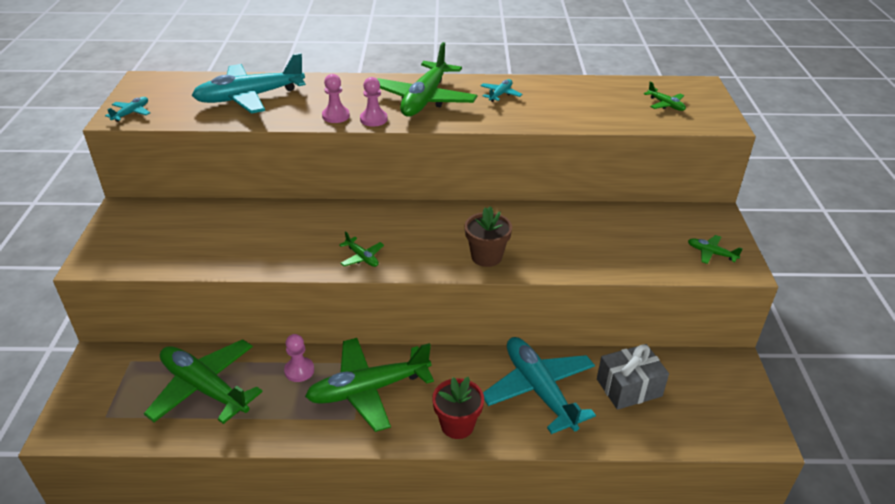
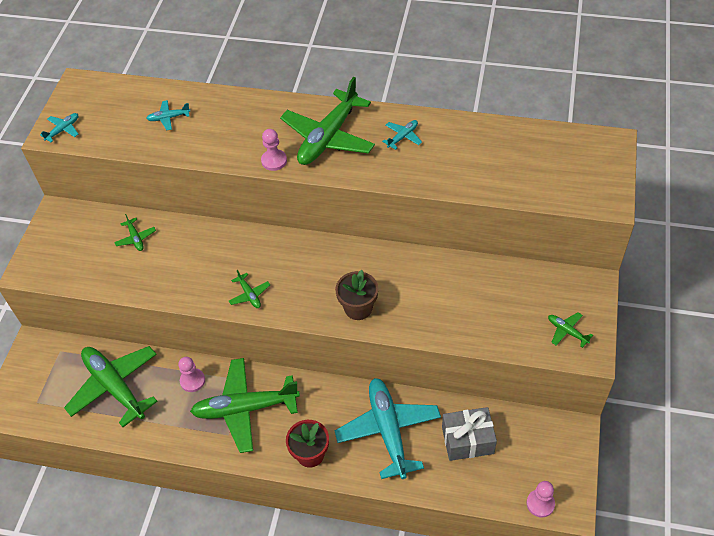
camera: 15 degrees right, 15 degrees up
turquoise plane [192,53,306,114] -> turquoise plane [146,100,190,130], size x0.42
pink pawn [322,74,350,123] -> pink pawn moved to [527,481,555,517]
green plane [644,82,686,111] -> green plane moved to [114,214,156,251]

